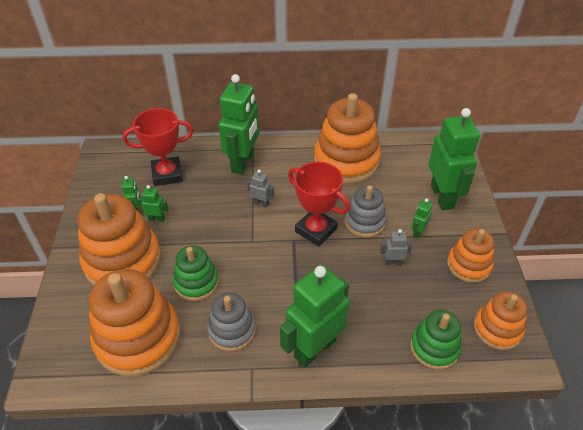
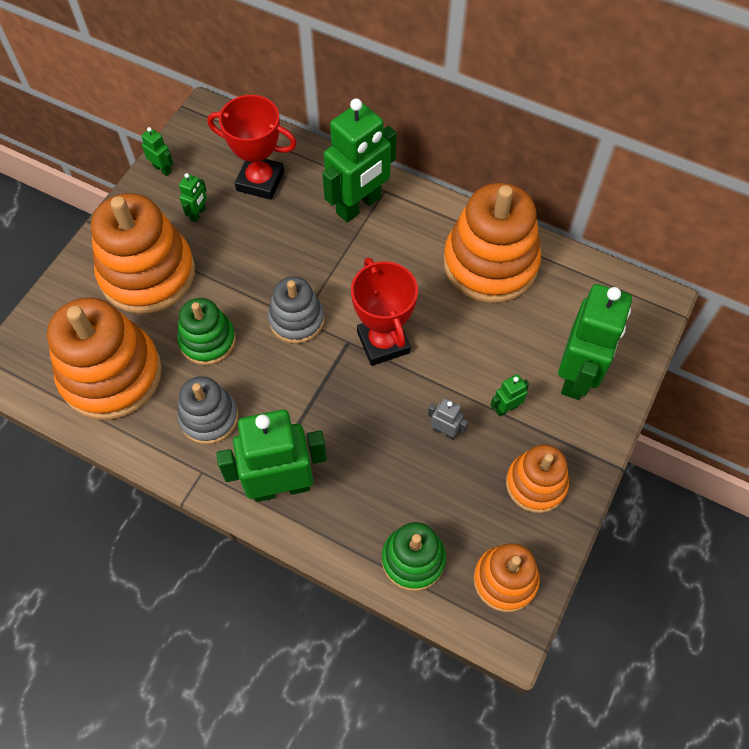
camera: 30 degrees right, 15 degrees up
green robot [138,185,168,222] -> green robot moved to [141,127,173,176]
grey robot [247,170,274,207] -> none
grey stacking toy [345,185,386,237] -> grey stacking toy moved to [268,276,325,344]

